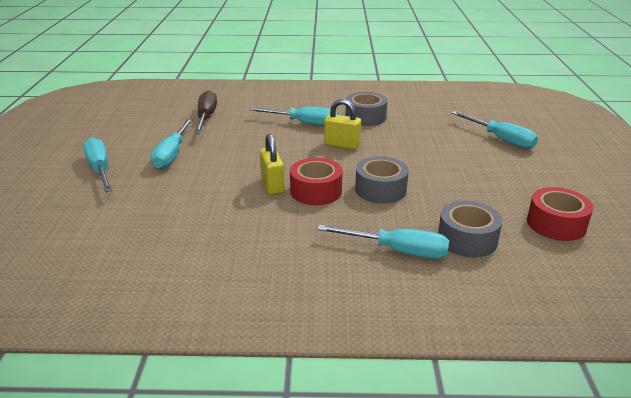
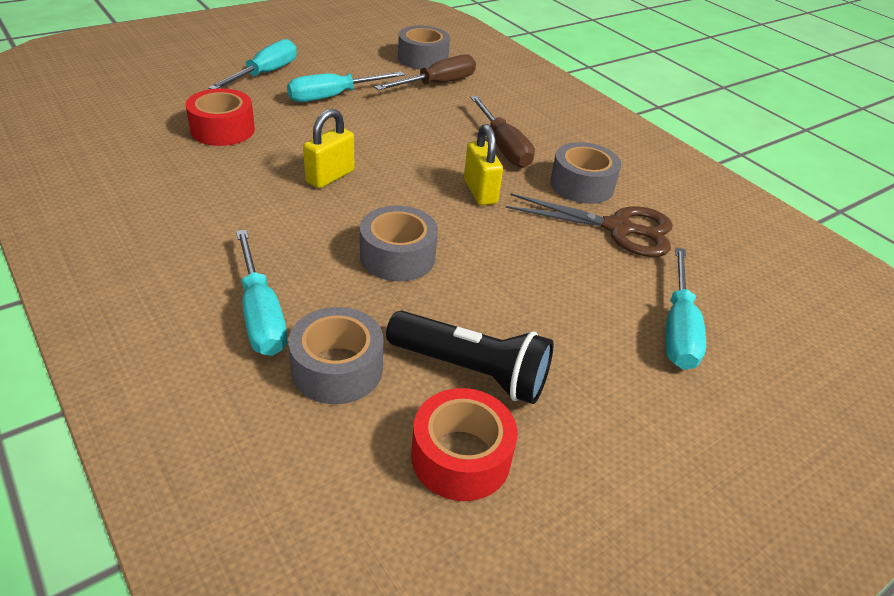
camera: 50 degrees right, 10 degrees up
turquoise screwdriver [249,107,338,126] -> brown screwdriver [470,96,535,168]
red tape [290,158,342,205] -> red tape moved to [185,88,255,146]
none -> black flashlight [386,311,554,404]
none -> grey tape [398,26,450,70]
none -> brown scissors [506,193,673,257]

